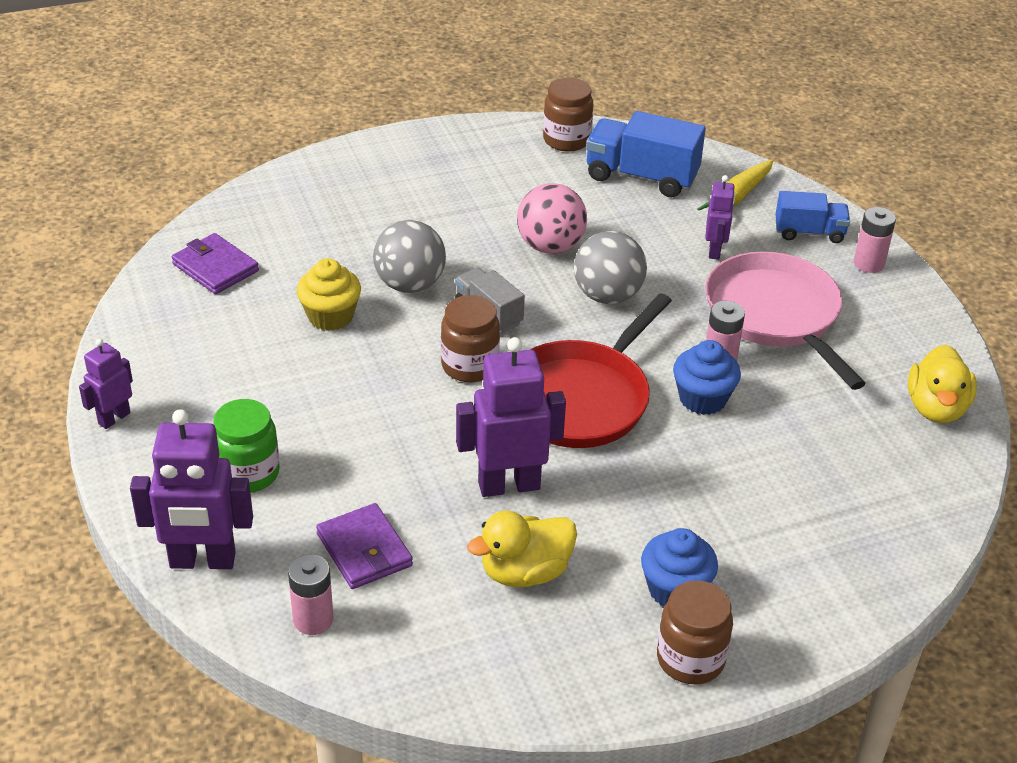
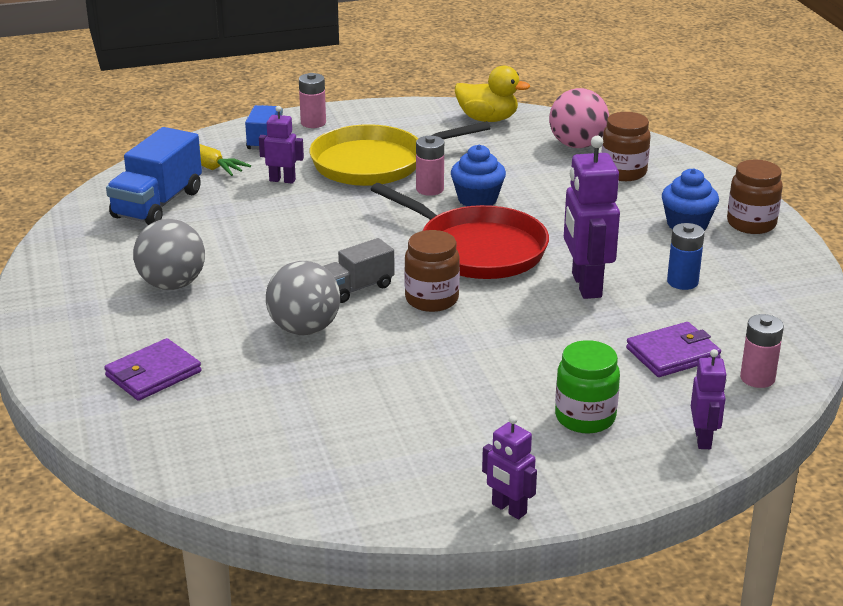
camera: 85 degrees left, 10 degrees down
purple robot [130,409,253,569] -> purple robot [691,349,727,449], size x0.56
purple wallet [172,233,259,294] -> purple wallet moved to [104,338,201,401]
yellow cupcake [297,258,361,331] -> none
yellow duck [467,511,577,587] -> blue battery [667,223,705,290]
pink ball [517,183,587,254] -> pink ball moved to [549,88,609,148]
brown jar [543,78,593,152] -> brown jar moved to [602,112,651,181]
grey ball [574,231,647,304] -> grey ball moved to [133,219,205,290]
pink pan [705,251,866,390] -> yellow pan [310,121,491,186]

